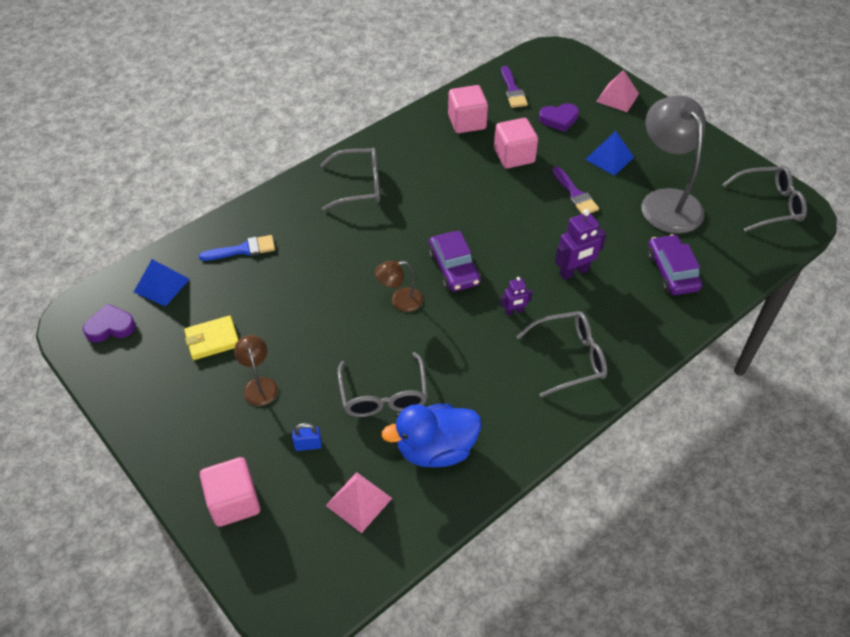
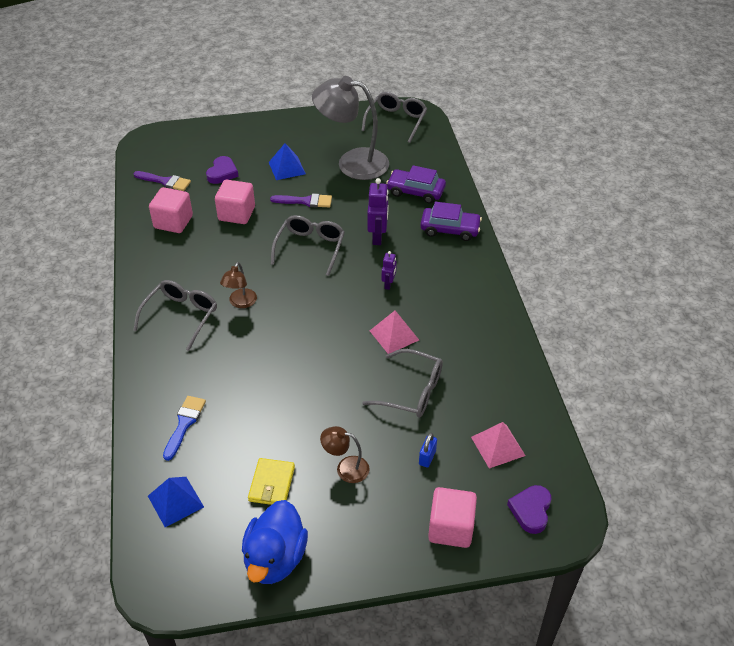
camera: 60 degrees left, 5 degrees down
purple heart [83,303,136,342] -> purple heart moved to [507,485,552,534]
brown lamp [375,260,423,312] -> brown lamp moved to [220,262,257,308]
blue duck [381,404,481,467] -> blue duck moved to [242,500,308,584]
purple car [428,230,481,292] -> purple car moved to [420,202,482,241]
grey glasses [516,311,607,397] -> grey glasses moved to [271,215,345,276]
pink pyramid [596,70,639,112] -> pink pyramid moved to [370,311,419,354]

